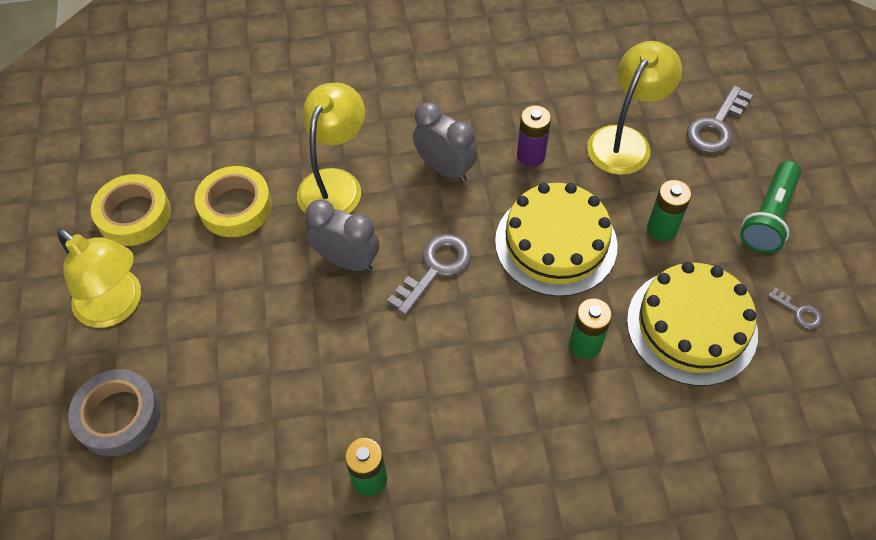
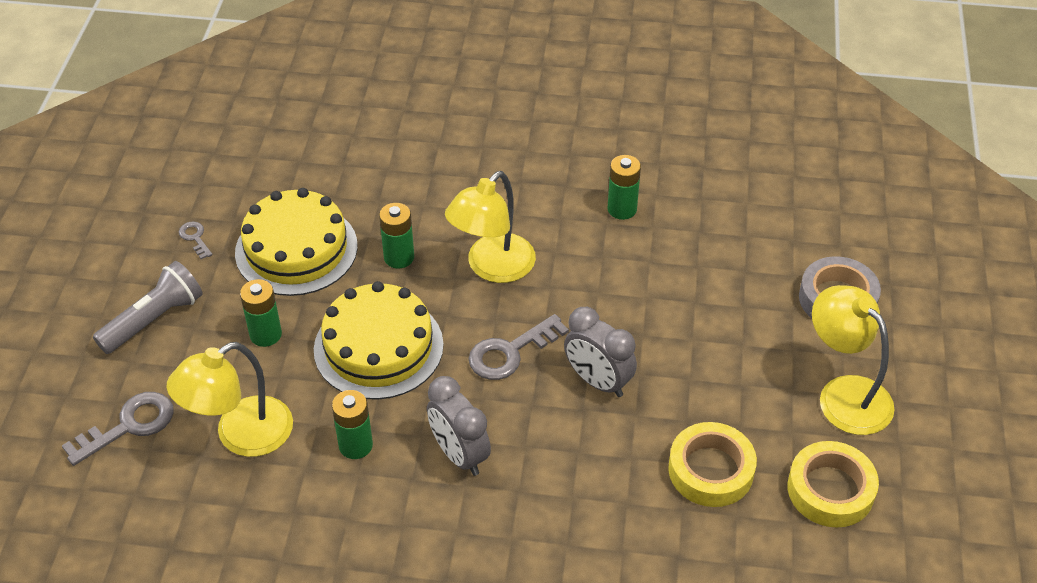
camera: 165 degrees left, 10 degrees down
yellow lamp [297,83,365,214] -> yellow lamp moved to [445,171,536,283]
purple battery [517,106,551,167] -> green battery [332,390,373,459]
green flashlight [740,161,801,253] -> grey flashlight [93,261,203,354]

